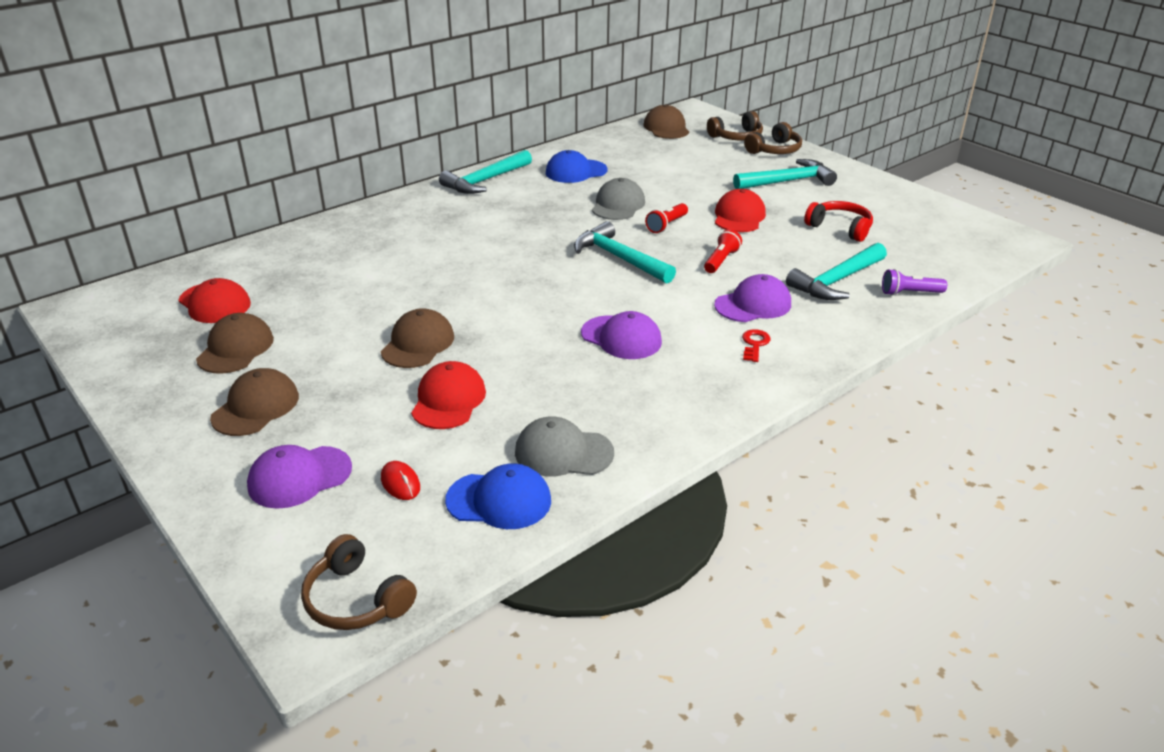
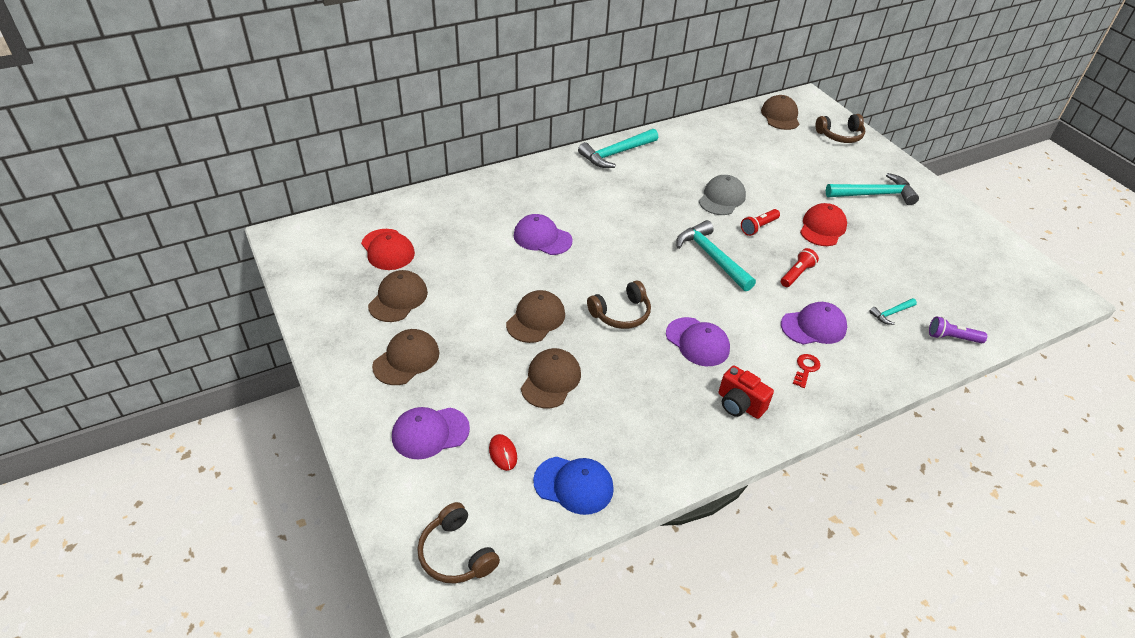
camera: 10 degrees right, 10 degrees up
red cap [411,361,486,429] -> brown cap [521,348,581,408]
grey cap [515,417,614,476] -> none
blue cap [546,150,608,183] -> none
brown headphones [744,122,802,154] -> brown headphones moved to [587,280,651,329]
turquoise hammer [786,243,887,300] -> turquoise hammer [869,298,917,325], size x0.50
red headphones [804,201,873,242] -> none
none -> purple cap [514,214,573,255]
none -> red camera [719,366,774,419]

